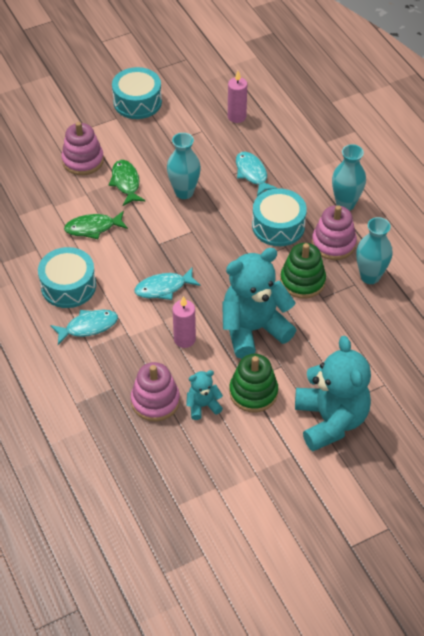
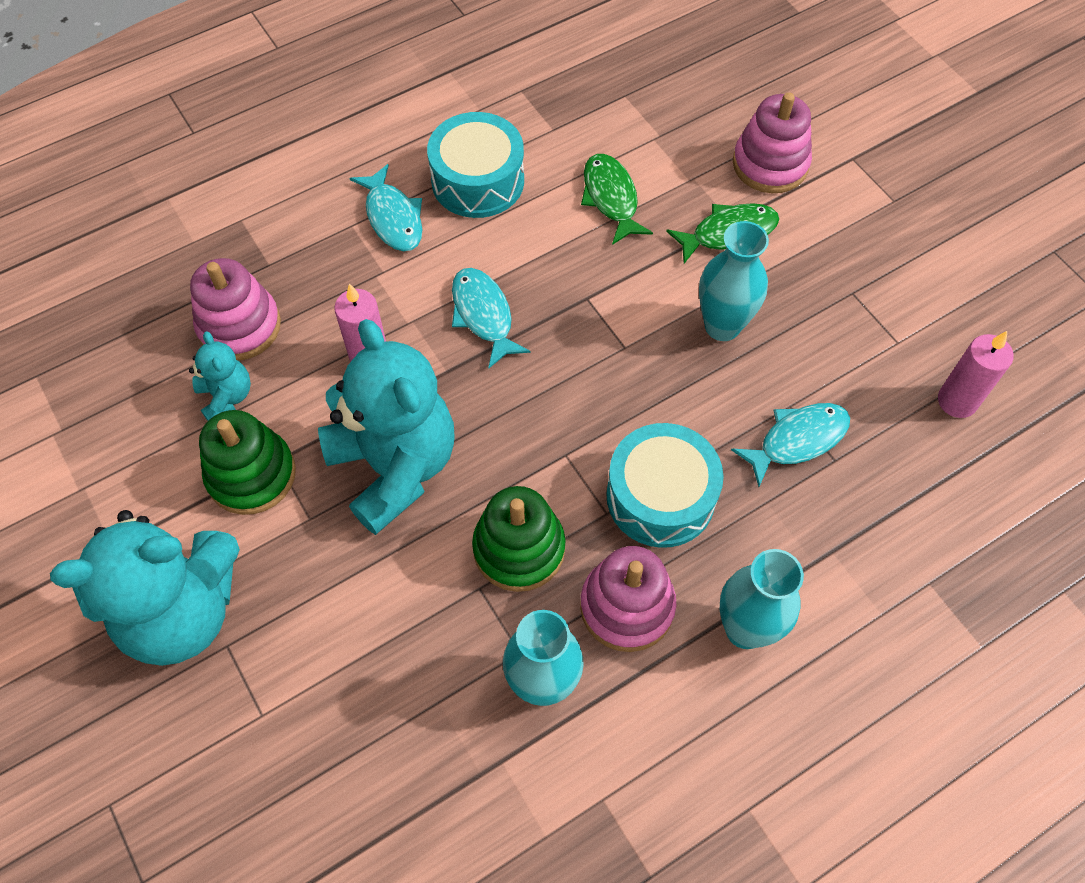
camera: 85 degrees right, 10 degrees up
turquoise drum [112,67,162,119] -> none

